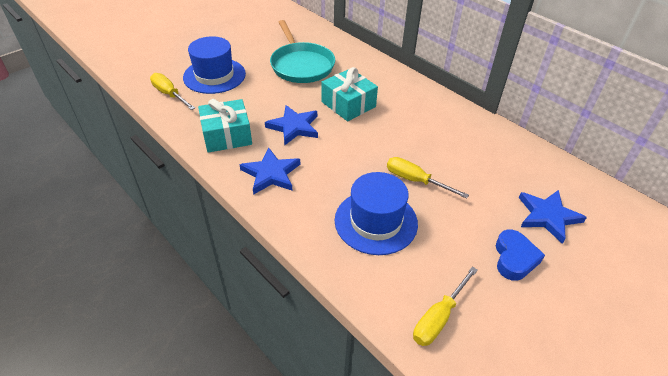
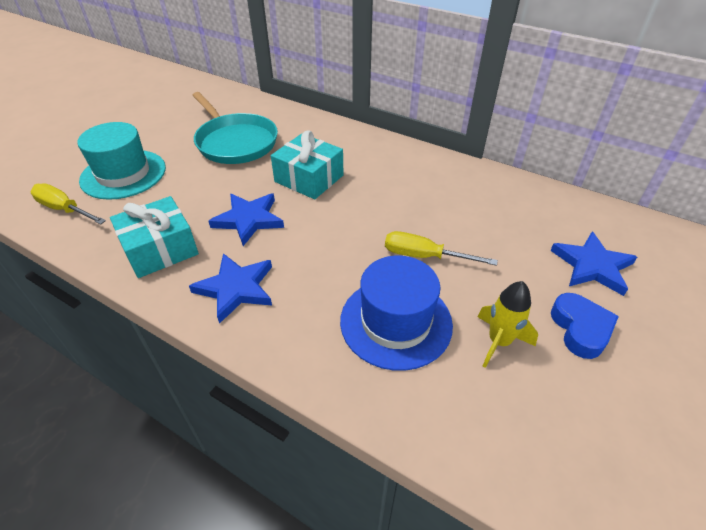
camera: 15 degrees left, 0 degrees up
blue hat [183,36,246,94] -> turquoise hat [77,122,166,200]
yellow screwdriver [413,266,478,346] -> none
none -> yellow rocket [477,281,538,368]

